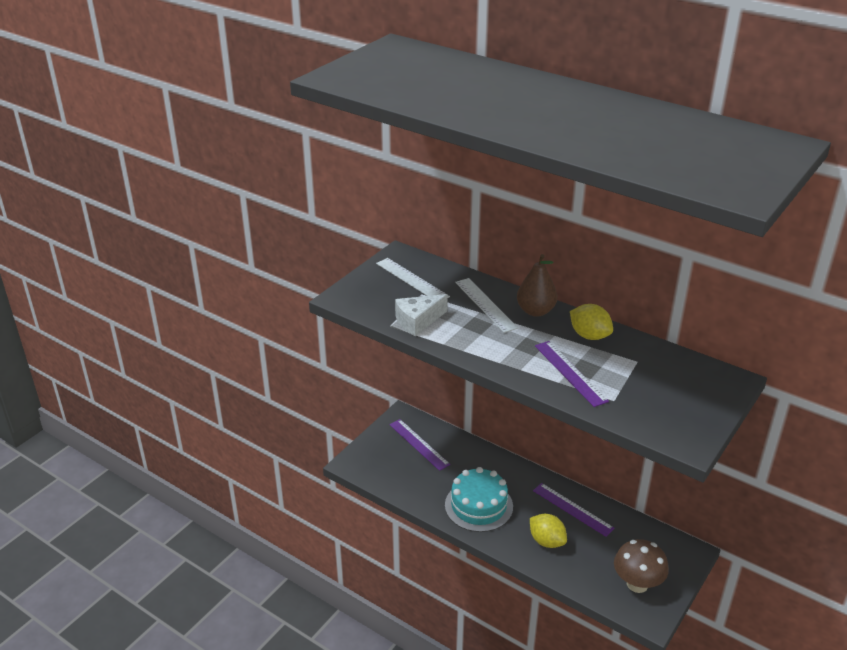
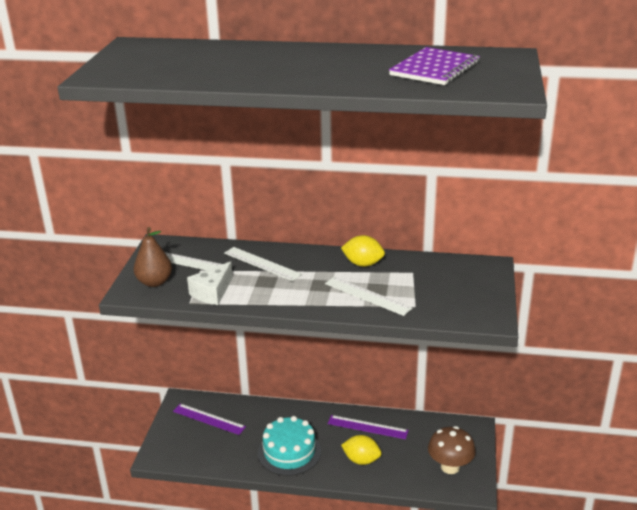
camera: 25 degrees left, 5 degrees down
brown pear [517,254,557,317] -> brown pear moved to [134,227,172,287]
purple ruler [535,341,609,407] -> white ruler [325,277,412,316]
none -> purple notebook [389,47,480,85]

